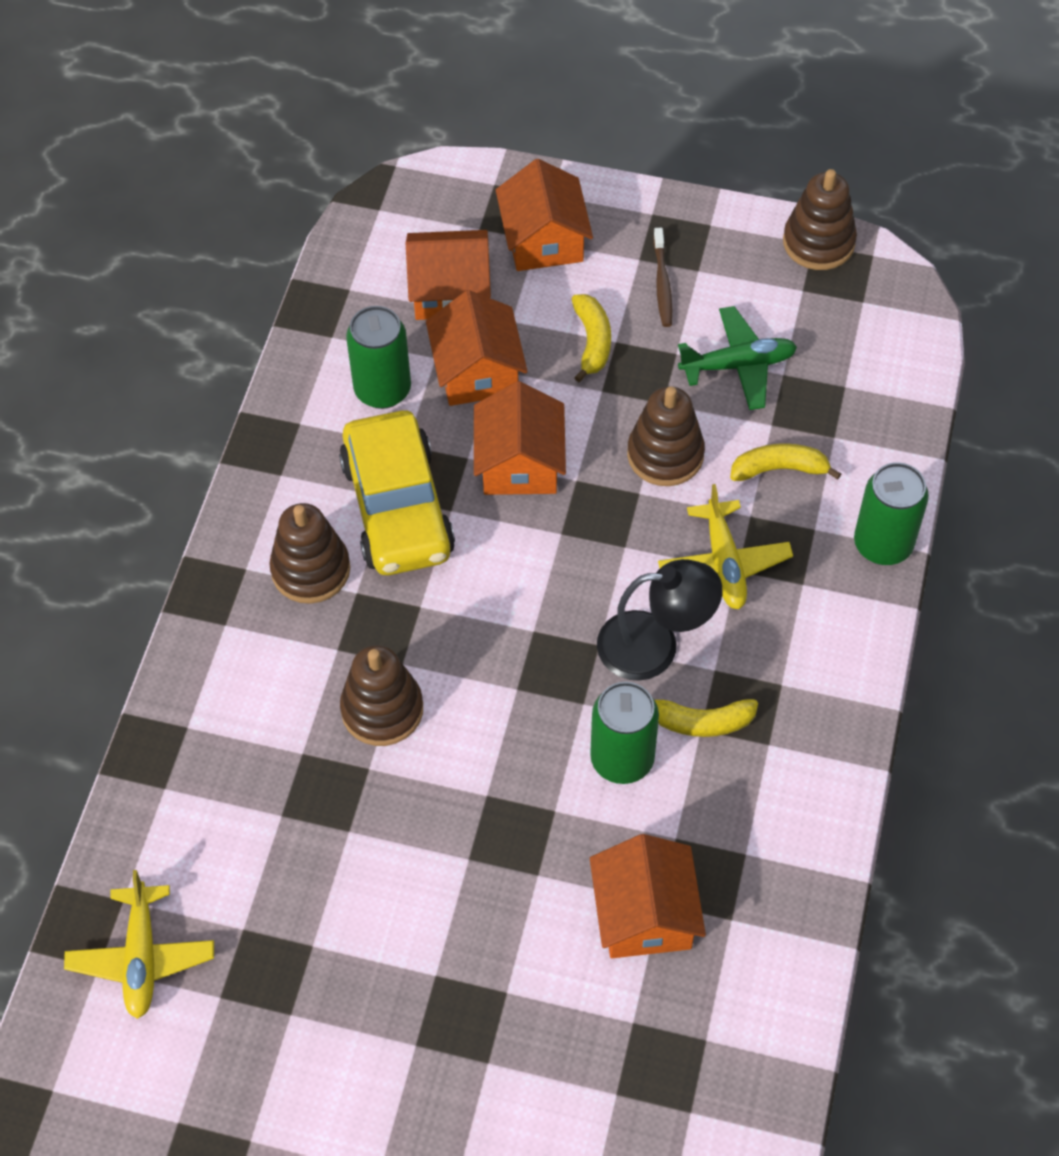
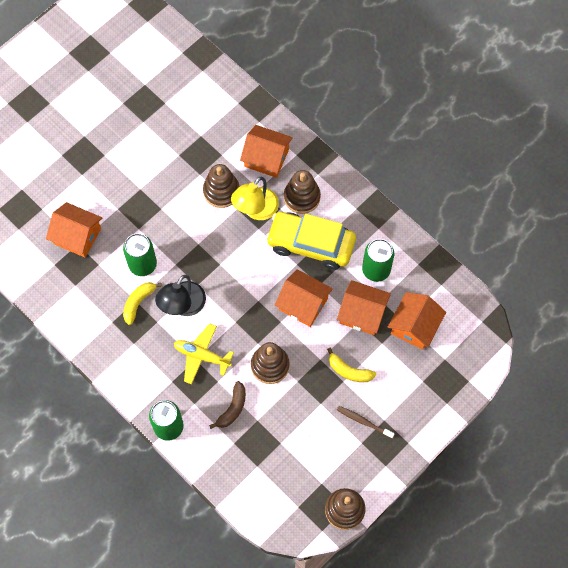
camera: 120 degrees right, 10 degrees up
yellow plane [64,870,214,1019] -> none
orange house [496,159,593,271] -> orange house moved to [240,125,293,178]
green plane [678,306,797,410] -> none
yellow banana [730,443,841,481] -> brown banana [209,381,246,429]
none -> yellow lamp [231,177,279,220]

